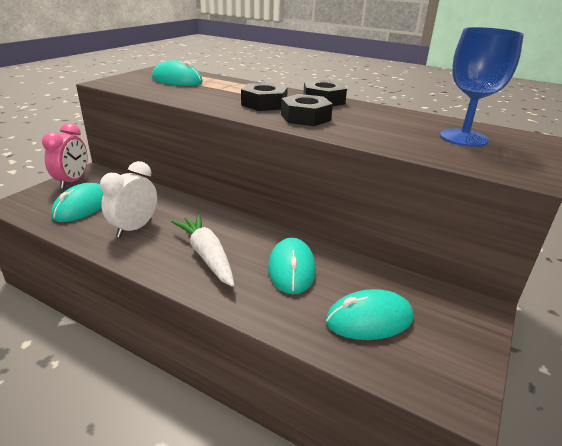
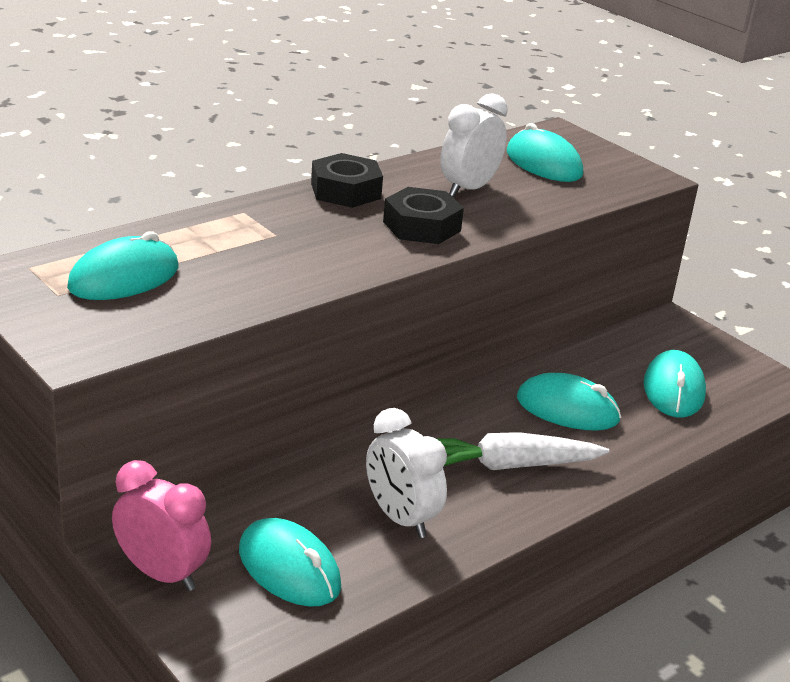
camera: 70 degrees left, 0 degrees up
black nut [241,83,288,111] -> none
blue goblet [440,27,524,147] -> turquoise mouse [507,123,583,182]
none -> white clock [440,93,508,197]

